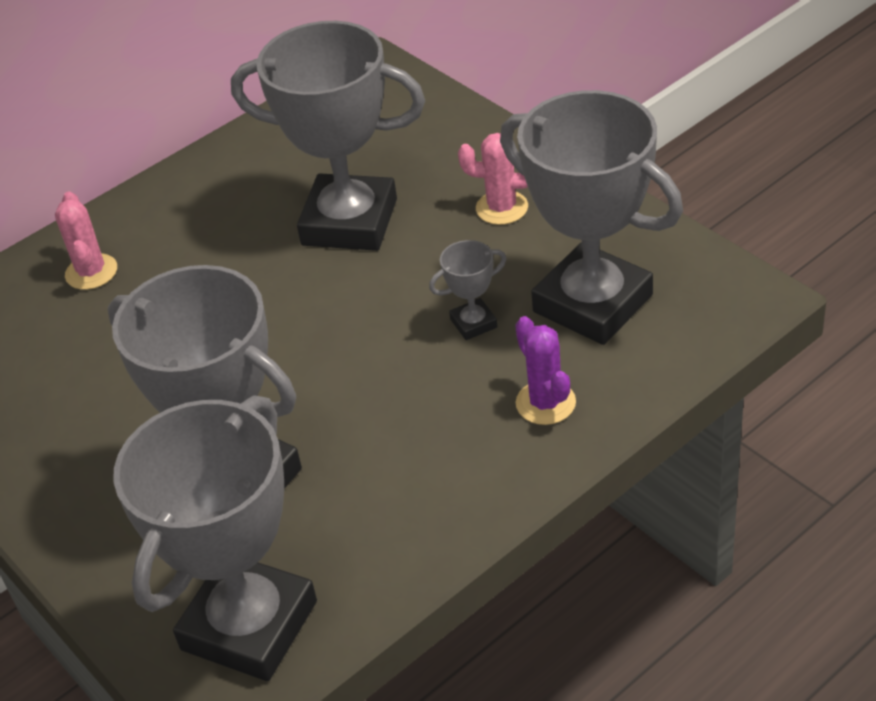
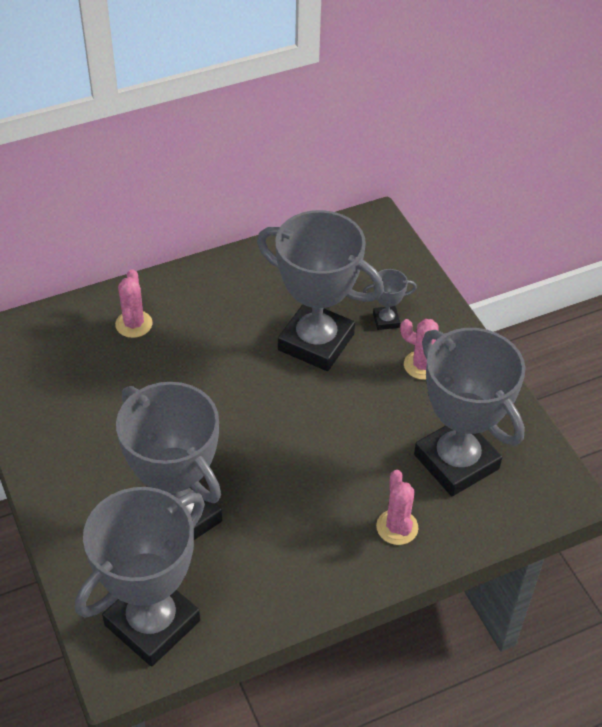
camera: 10 degrees right, 5 degrees up
grey trophy [429,240,507,340] -> grey trophy moved to [363,269,417,330]
purple cactus [515,316,576,425] -> pink cactus [376,470,419,545]

